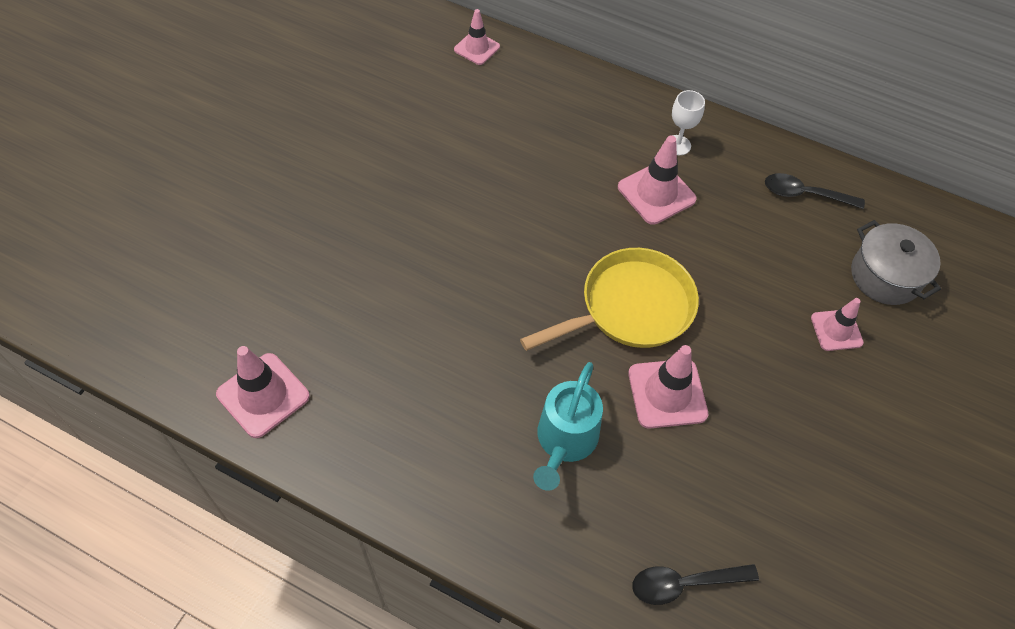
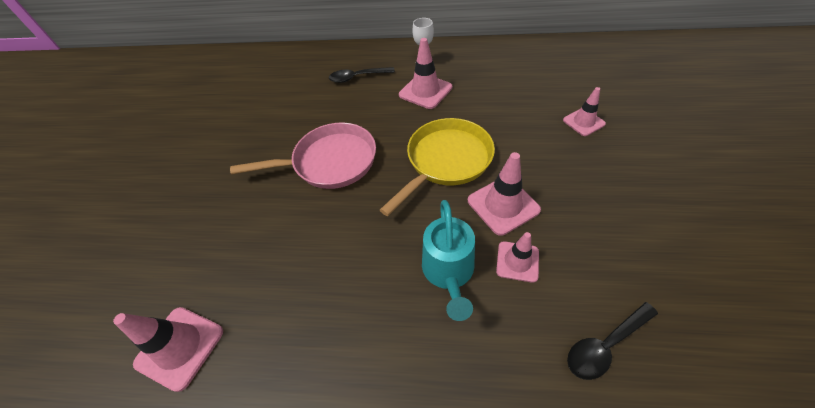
camera: 15 degrees left, 5 degrees down
pink traffic cone [454,9,500,65] -> pink traffic cone moved to [496,232,539,283]
black spoon [765,173,865,209] -> black spoon moved to [329,67,395,83]
grey pot [851,220,941,305] -> none
none -> pink pan [230,123,376,189]

